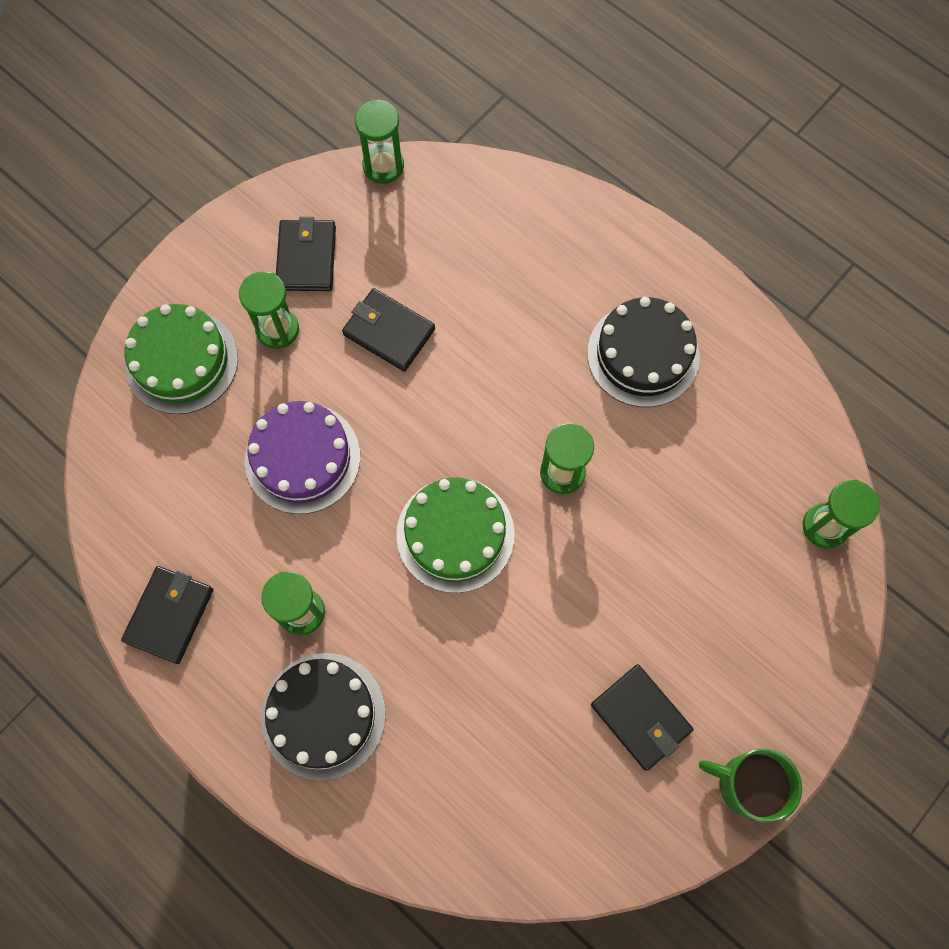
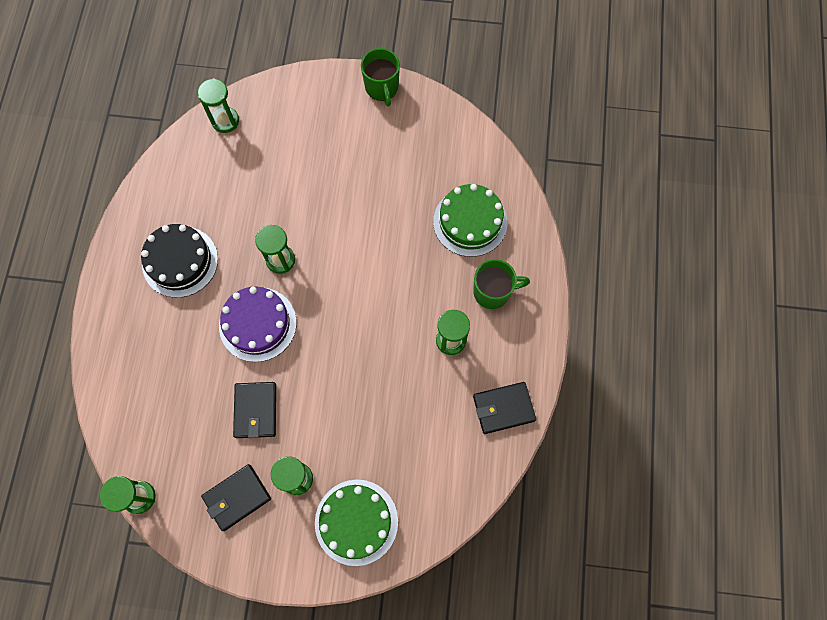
camera: 125 degrees left, 0 degrees up
purple cake [245,401,360,514] -> purple cake moved to [219,287,297,362]
black cake [261,653,386,780] -> green mug [473,259,530,309]
green cake [396,477,515,593] -> green cake moved to [433,184,507,257]
black wallet [591,664,694,771] -> none

